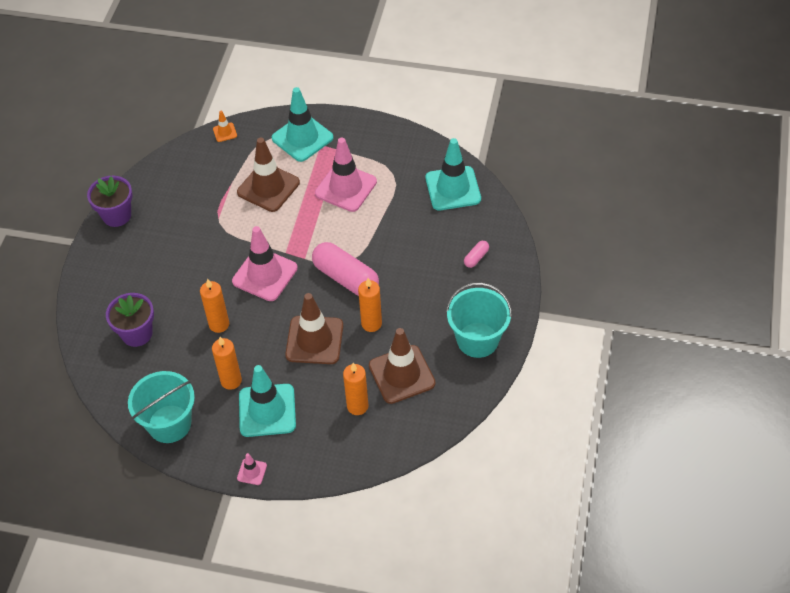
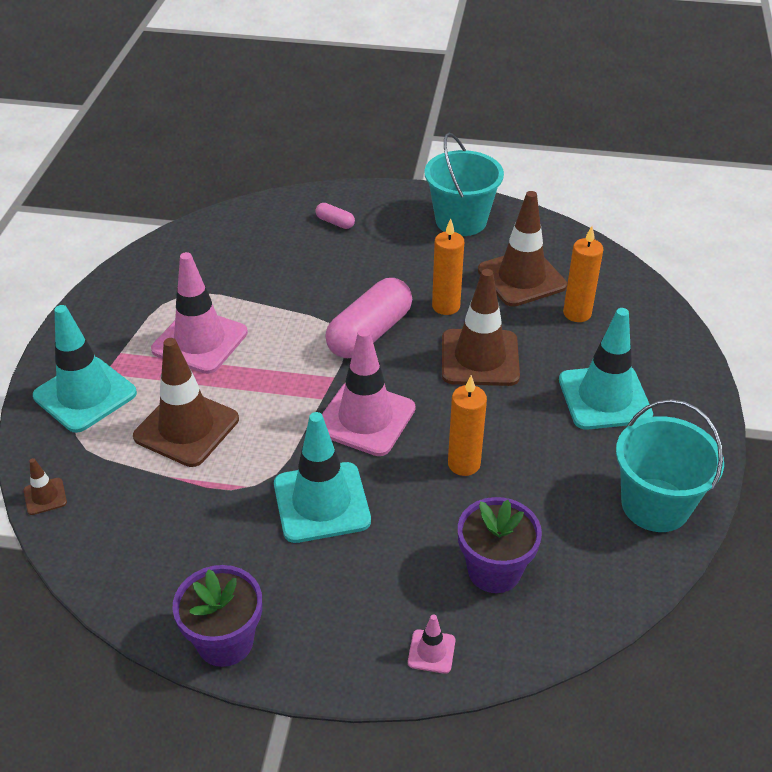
camera: 95 degrees left, 10 degrees down
orange candle [212,337,242,390] -> none
orange traffic cone [213,111,237,142] -> brown traffic cone [24,458,67,515]
pink traffic cone [237,453,267,485] -> pink traffic cone moved to [408,614,455,674]
turquoise traffic cone [425,138,481,210] -> turquoise traffic cone moved to [274,412,371,543]

